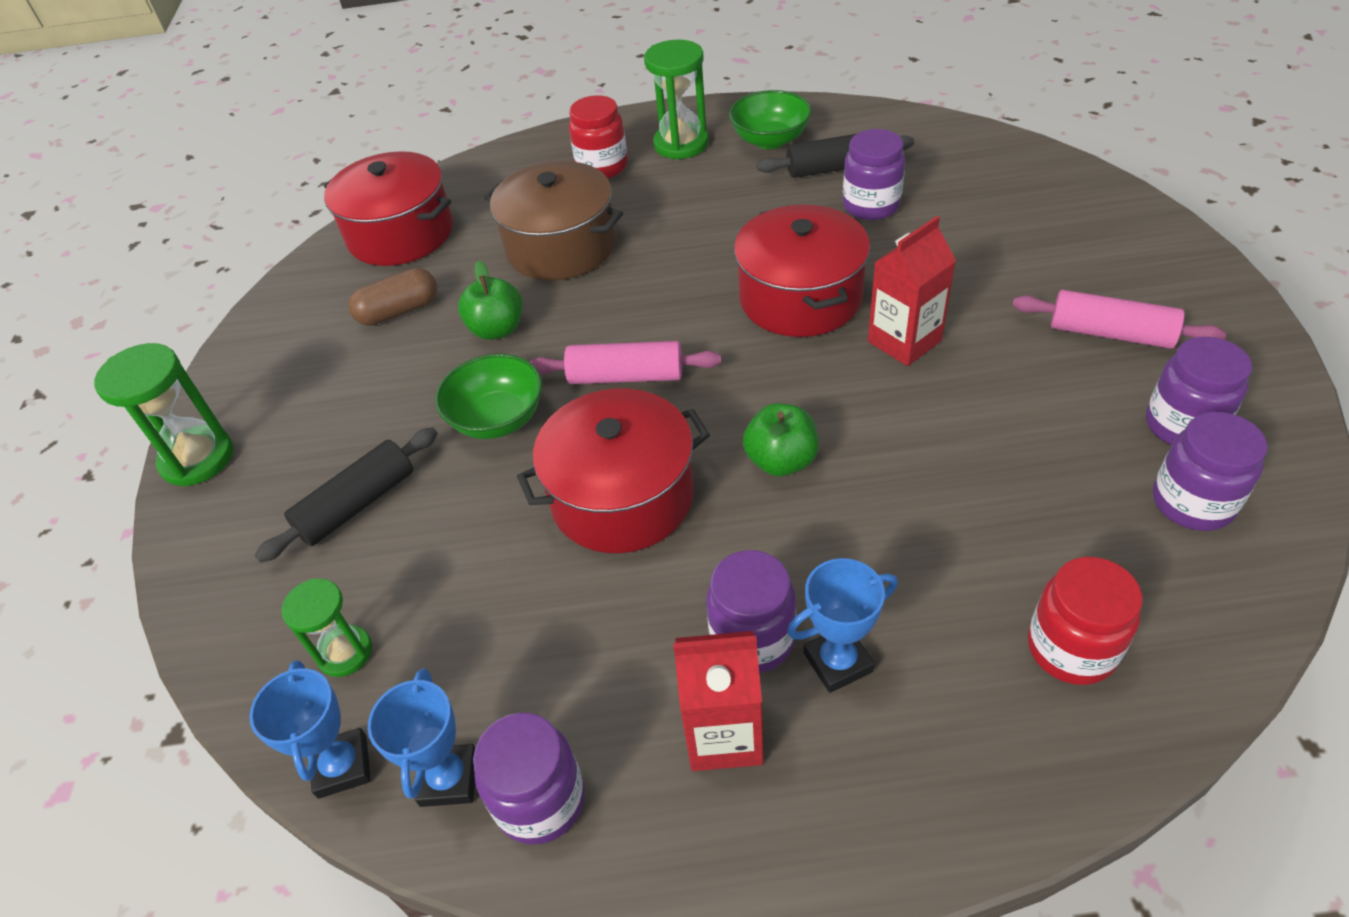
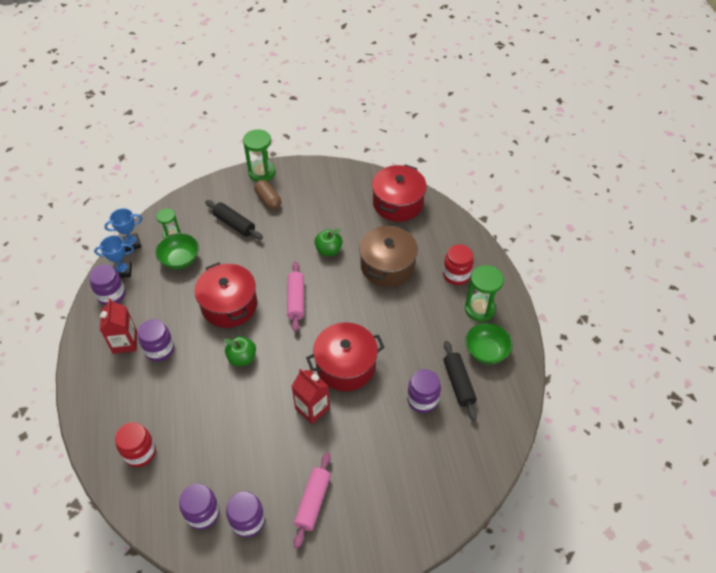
camera: 80 degrees right, 5 degrees up
brown capsule [348,268,437,326] -> brown capsule moved to [254,180,281,210]
green bowl [435,354,542,439] -> green bowl moved to [155,233,199,269]
blue trophy [787,558,898,693] -> none

